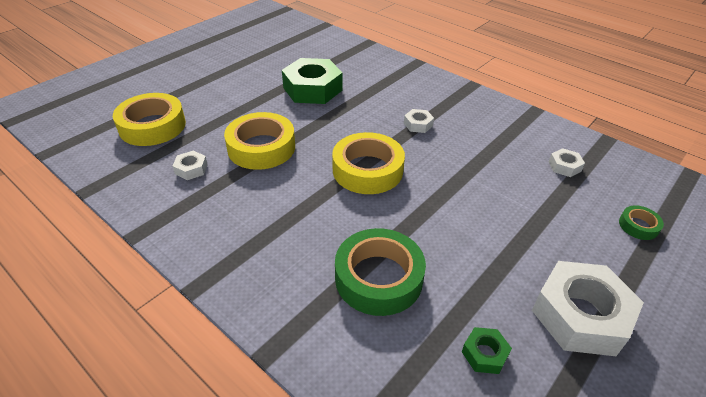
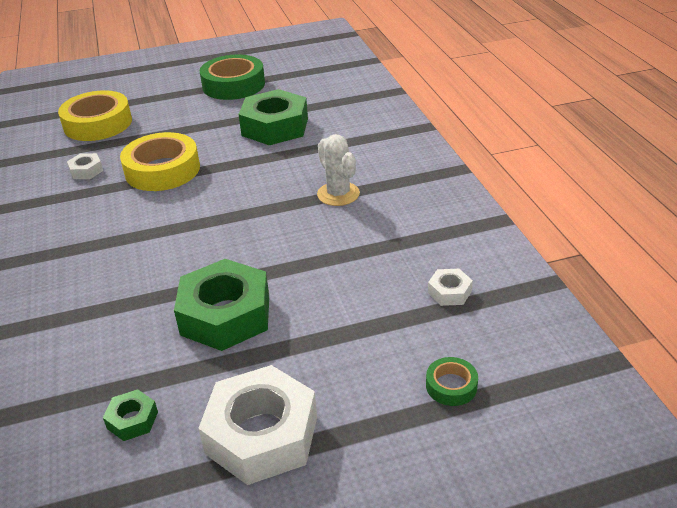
camera: 35 degrees right, 5 degrees down
yellow tape [332,132,405,194] -> none
green tape [335,228,426,316] -> green tape moved to [199,54,265,100]
white nut [404,109,434,133] -> white cactus [317,134,360,206]
none -> green nut [174,259,269,351]

